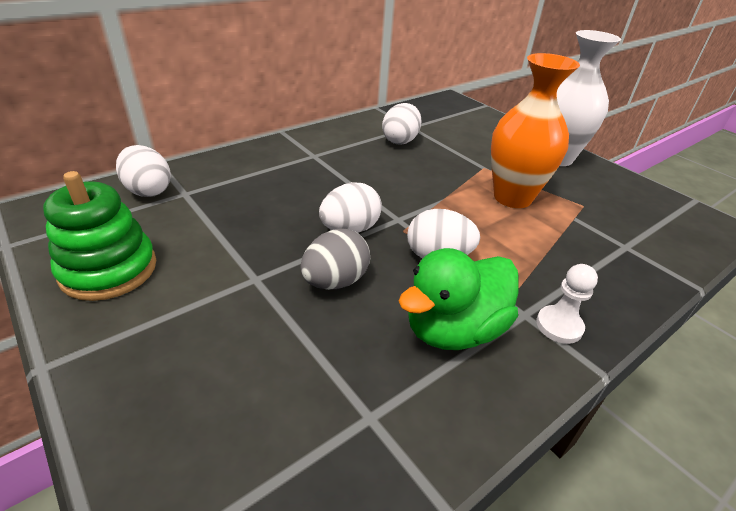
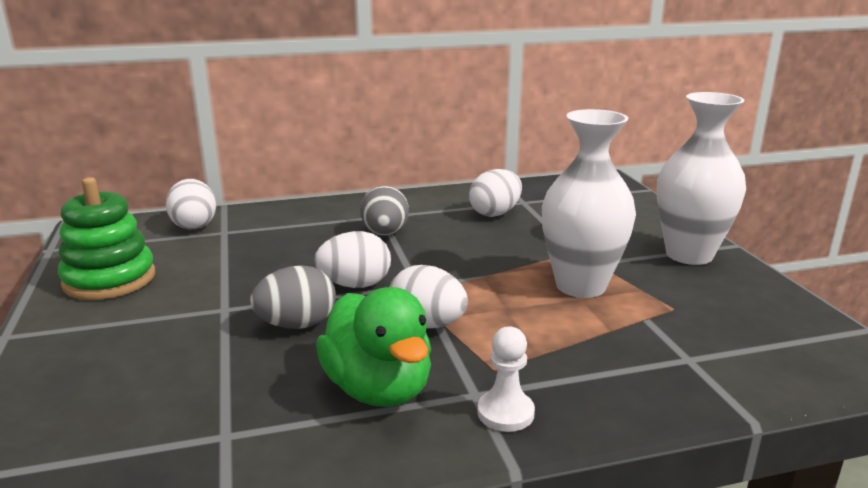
camera: 25 degrees right, 15 degrees down
green duck [399,248,519,350] -> green duck turned 105 degrees counterclockwise [316,287,431,407]
orange vase [491,53,580,208] -> white vase [542,109,636,298]
none -> grey egg [360,185,409,236]

